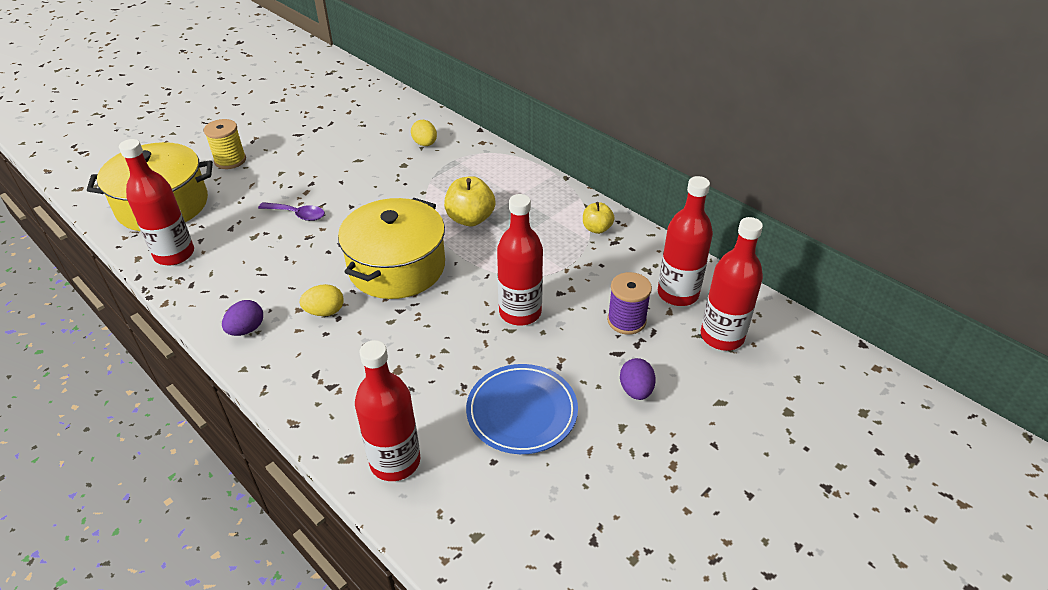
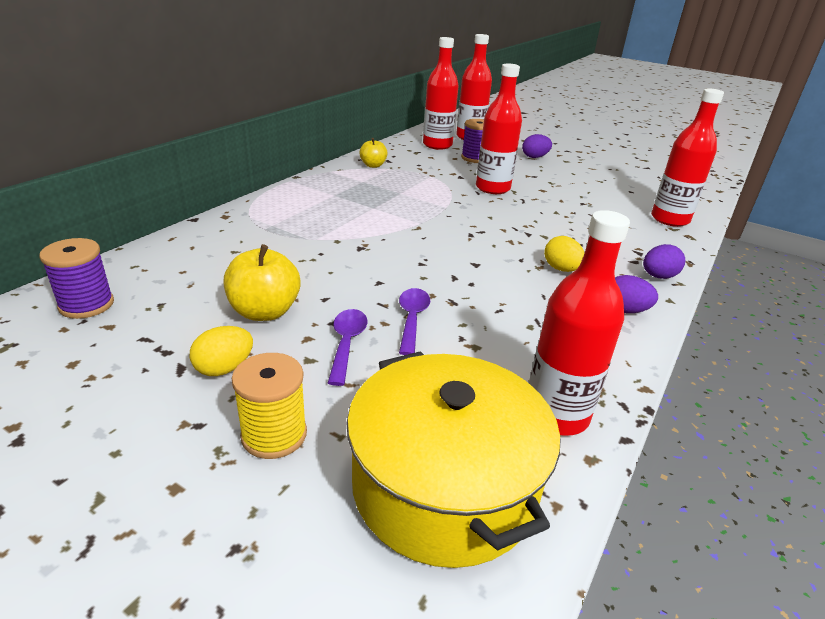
camera: 105 degrees left, 10 degrees down
yellow pot [338,198,445,299] -> none
yellow egg [411,120,437,146] -> yellow egg moved to [190,326,253,376]
yellow apple [444,176,495,226] -> yellow apple moved to [224,244,301,321]
blue plate [466,364,578,454] -> none
none -> purple spool [39,238,114,319]
none -> purple spoon [328,309,367,386]
none -> purple egg [643,244,686,279]

